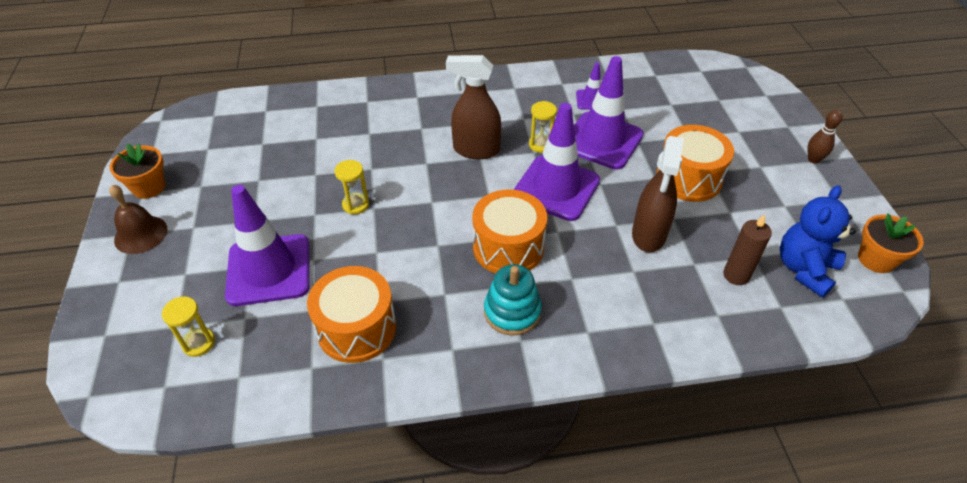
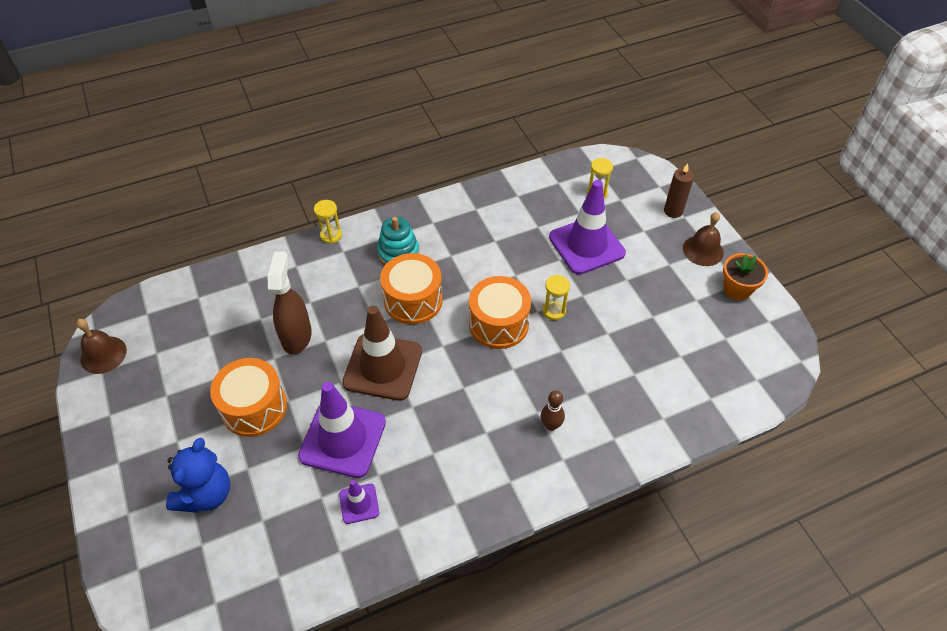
camera: 165 degrees right, 5 degrees up
orange drum [307,266,396,363] -> orange drum moved to [469,276,531,349]
brown spray bottle [446,55,501,159] -> none
purple traffic cone [514,103,600,221] -> brown traffic cone [342,306,422,401]
yellow hourglass [529,101,557,153] -> yellow hourglass moved to [314,200,342,244]
brown candle [723,214,772,285] -> brown candle moved to [664,163,694,218]
blue teddy bear [780,185,856,297] -> blue teddy bear moved to [166,438,230,513]
brown bowling pin [808,110,843,164] -> brown bowling pin moved to [541,390,565,431]
orange flower pot [858,214,924,273] -> brown bell [76,319,127,374]

